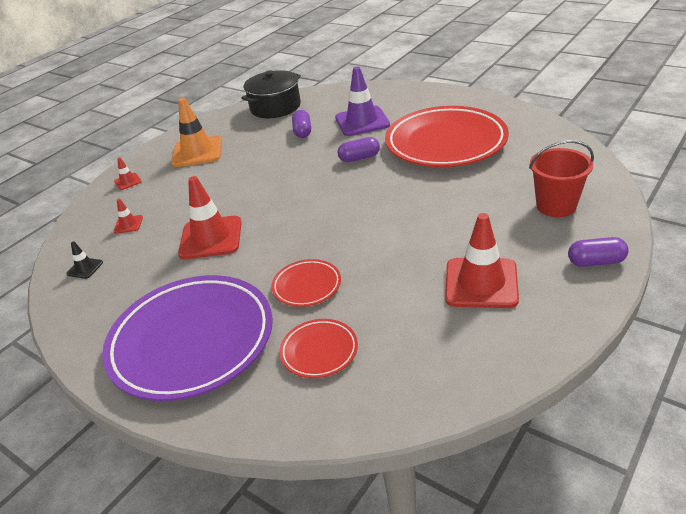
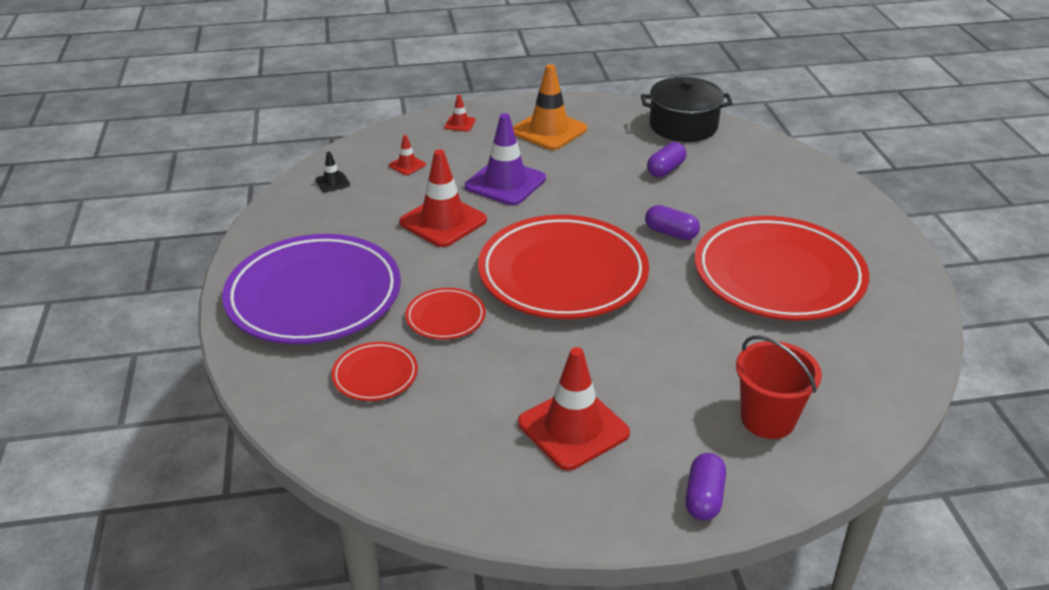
camera: 40 degrees right, 0 degrees up
purple traffic cone [335,67,390,136] -> purple traffic cone moved to [465,113,546,205]
purple capsule [568,237,629,267] -> purple capsule turned 60 degrees clockwise [685,453,726,521]
none -> red plate [478,215,649,319]

